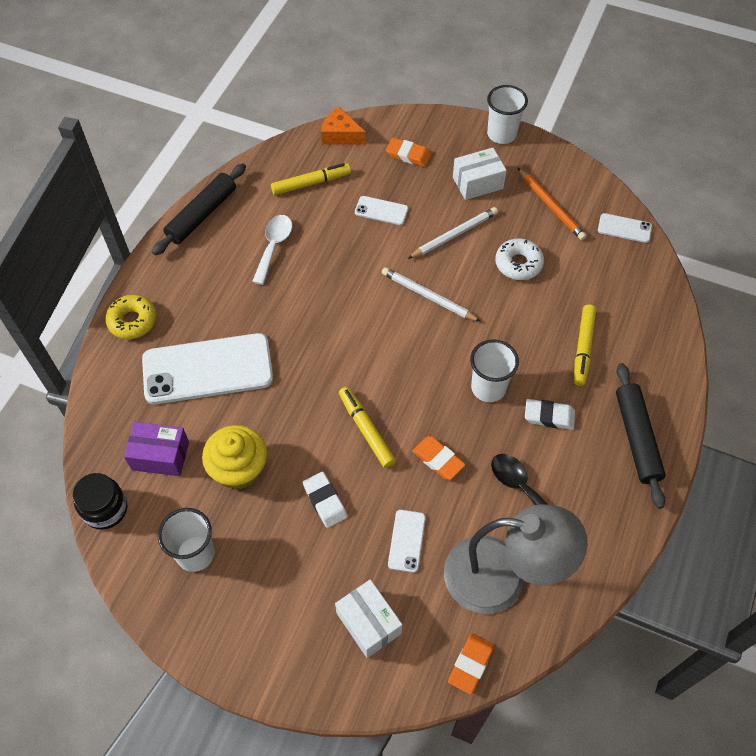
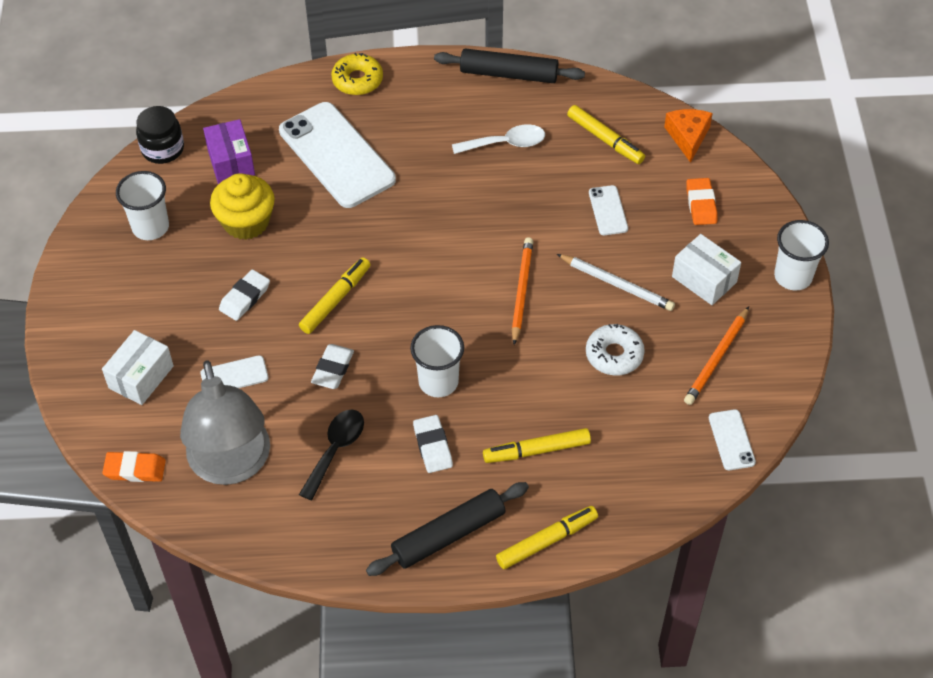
camera: 65 degrees right, 5 degrees down
white pencil [382,267,481,322] -> orange pencil [512,238,533,345]
orange eraser [412,436,466,480] -> white eraser [311,344,354,389]
none -> yellow marker [496,506,598,569]

